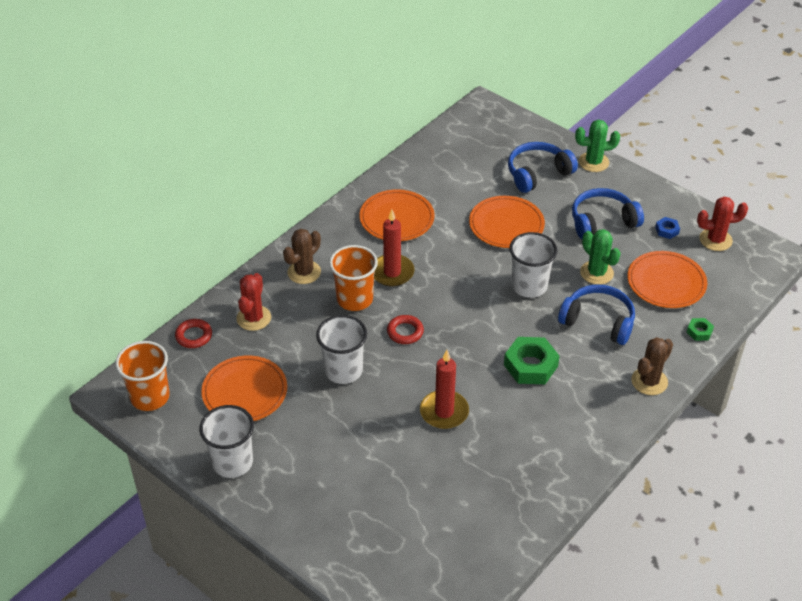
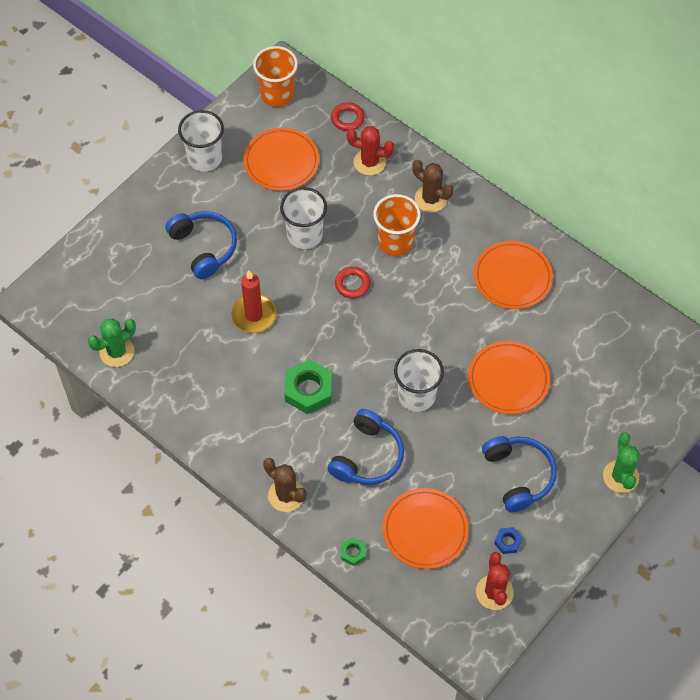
camera: 90 degrees right, 15 degrees up
red candle [374,210,415,286] -> none
blue headphones [508,142,578,193] -> blue headphones moved to [165,211,237,279]
green cactus [580,229,621,285] -> green cactus moved to [88,318,136,367]

